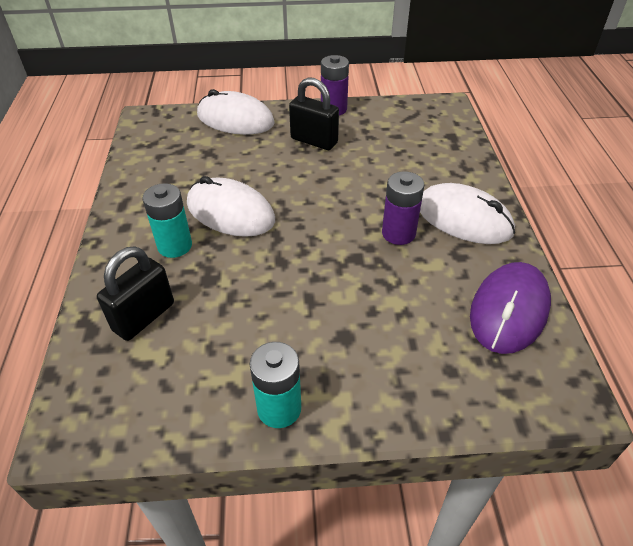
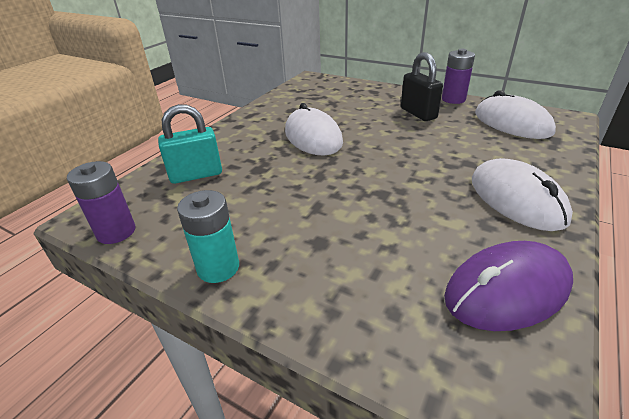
camera: 35 degrees right, 10 degrees down
black padlock [97,246,174,341] -> turquoise padlock [158,104,222,184]
turquoise battery [142,183,192,258] -> none
white mouse [197,89,275,135] -> white mouse moved to [475,90,556,139]
purple battery [382,171,424,245] -> purple battery moved to [67,161,135,244]

